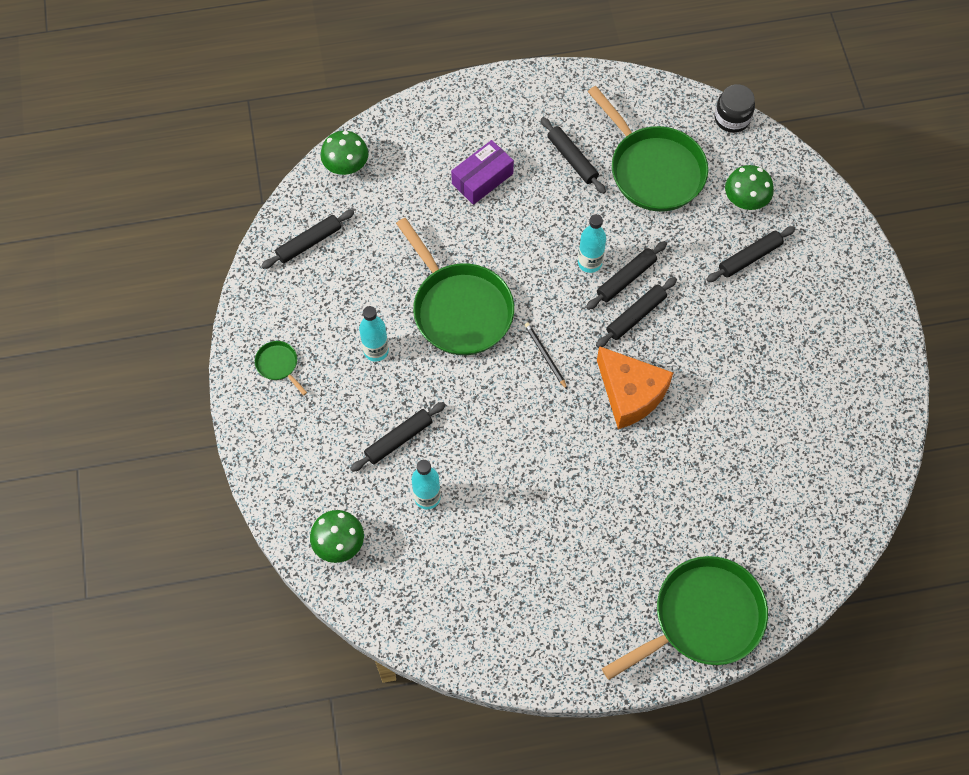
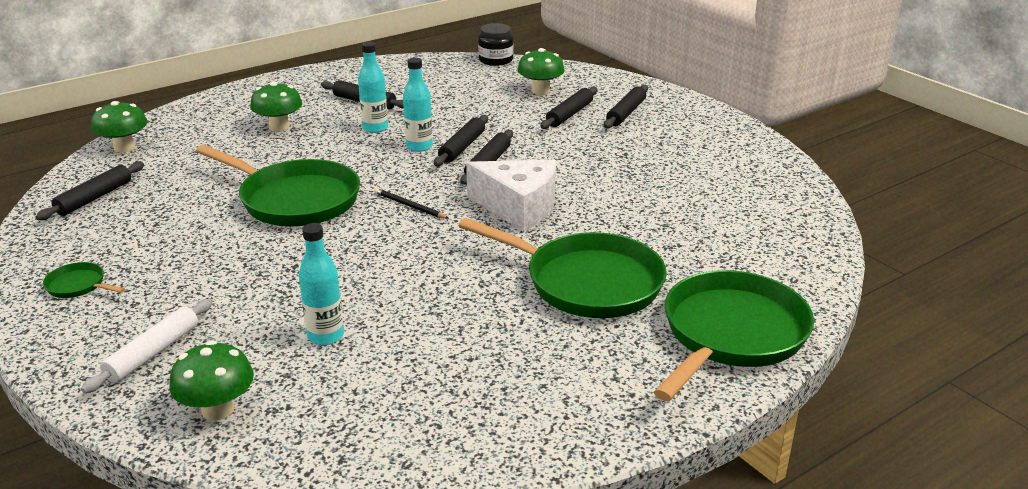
camera: 25 degrees left, 35 degrees down
black rolling pin [350,402,446,472] -> black rolling pin moved to [604,85,648,129]
turquoise bottle [359,306,389,362] -> turquoise bottle moved to [358,42,388,133]
purple box [451,140,514,205] -> green mushroom [250,82,302,132]
green pan [588,86,708,211] -> green pan moved to [459,218,667,318]
orange cheese [597,346,673,429] -> white cheese [466,160,556,231]
none -> white rolling pin [81,299,212,393]

